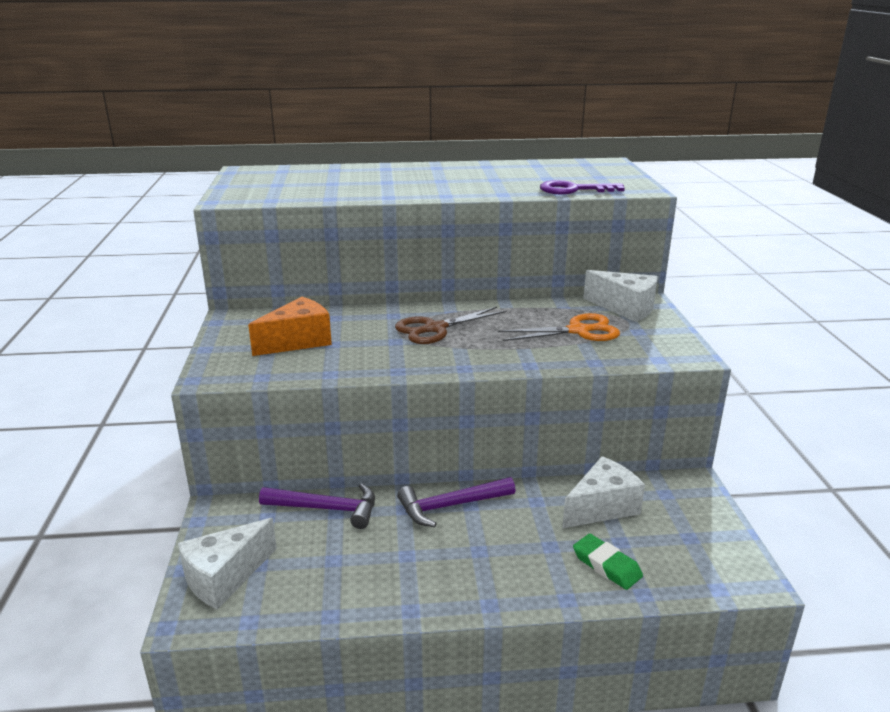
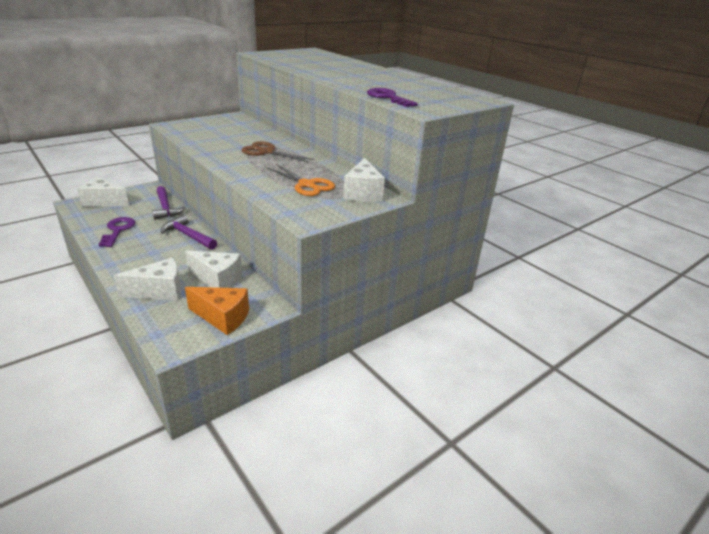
camera: 55 degrees right, 5 degrees up
orange cheese [248,297,332,356] -> orange cheese moved to [185,287,249,335]
green eraser [573,534,643,590] -> white cheese [114,258,181,301]
none -> purple key [99,217,136,247]

